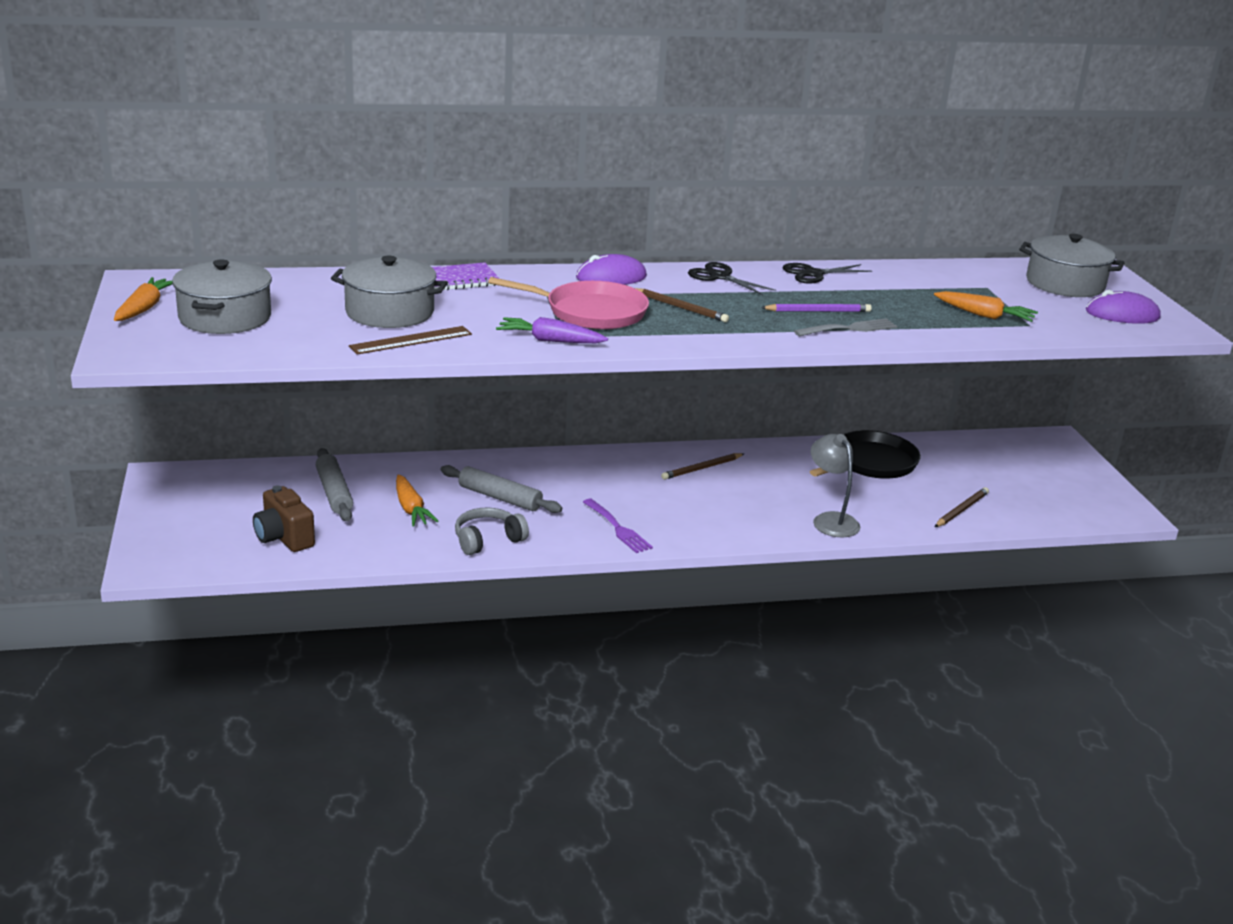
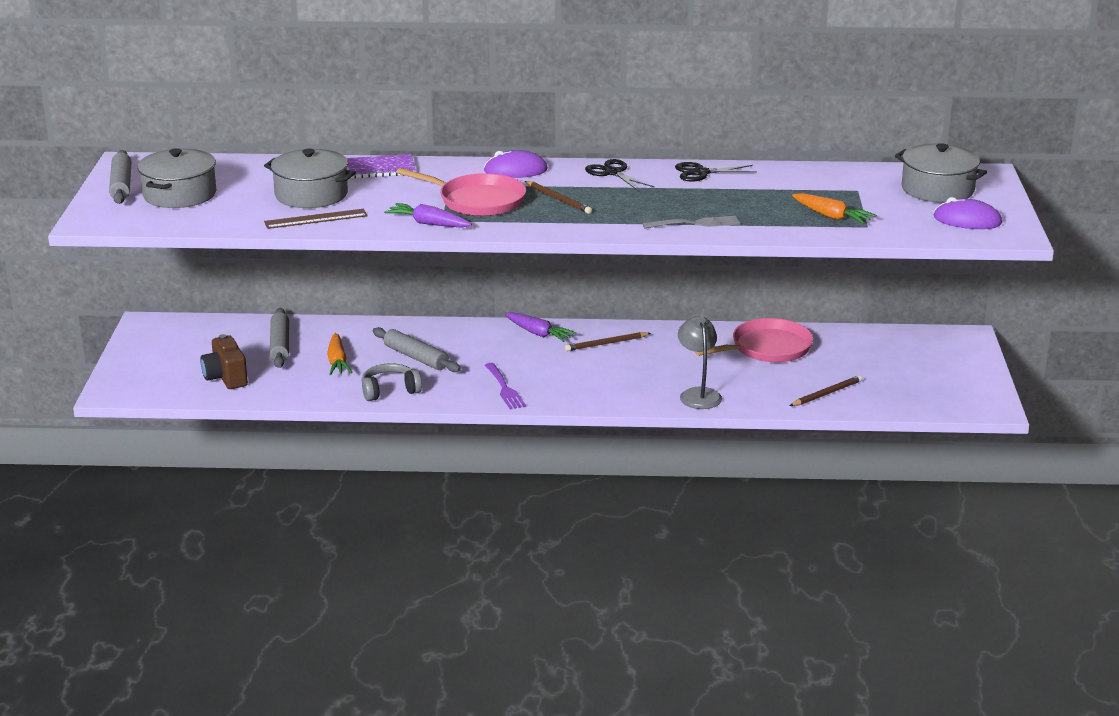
camera: 15 degrees right, 0 degrees up
orange carrot [114,277,172,321] -> grey rolling pin [109,150,132,204]
purple pencil [761,304,872,312] -> none
black pan [810,430,921,478] -> pink pan [695,318,813,362]
none -> purple carrot [505,312,576,342]

